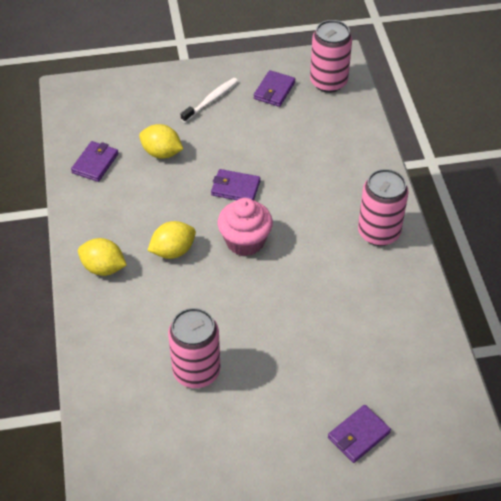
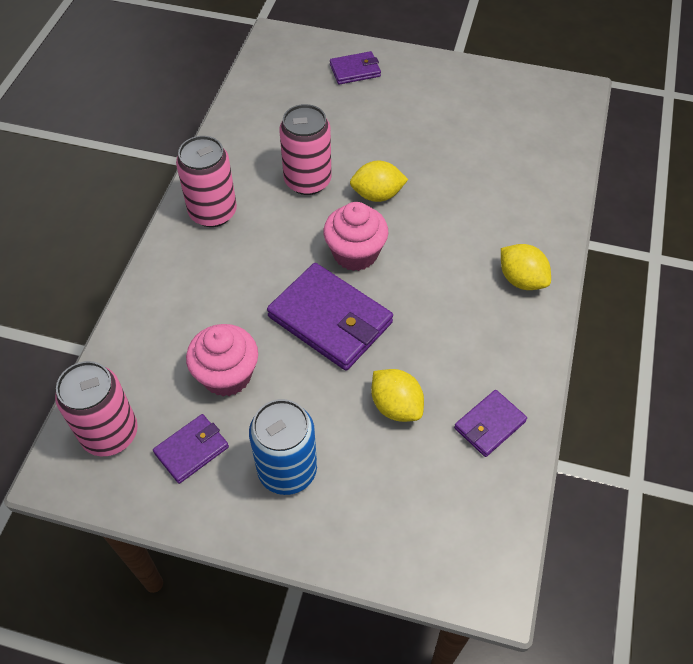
camera: 155 degrees left, 5 degrees up
yellow lemon [147,221,196,259] -> yellow lemon moved to [350,161,408,202]
pink can [168,308,220,388] -> pink can moved to [279,104,331,195]
white toothbrush [181,78,238,122] -> blue can [249,399,317,495]
purple wallet [211,169,260,200] -> purple wallet [267,263,393,371], size x1.86
none -> pink cupcake [186,324,258,397]

